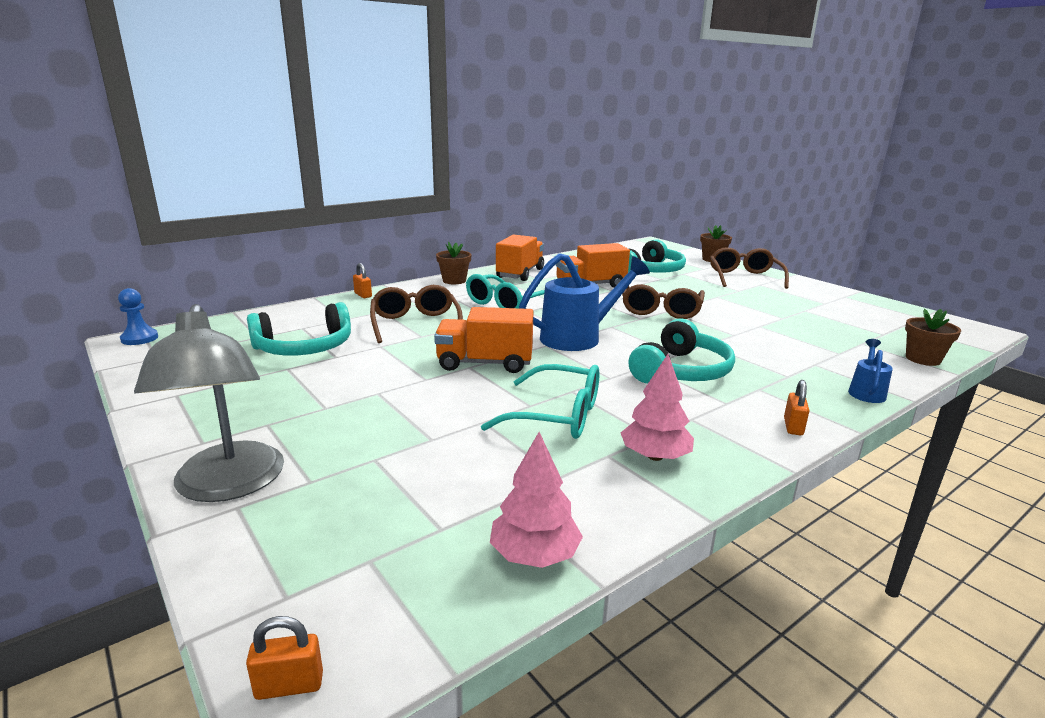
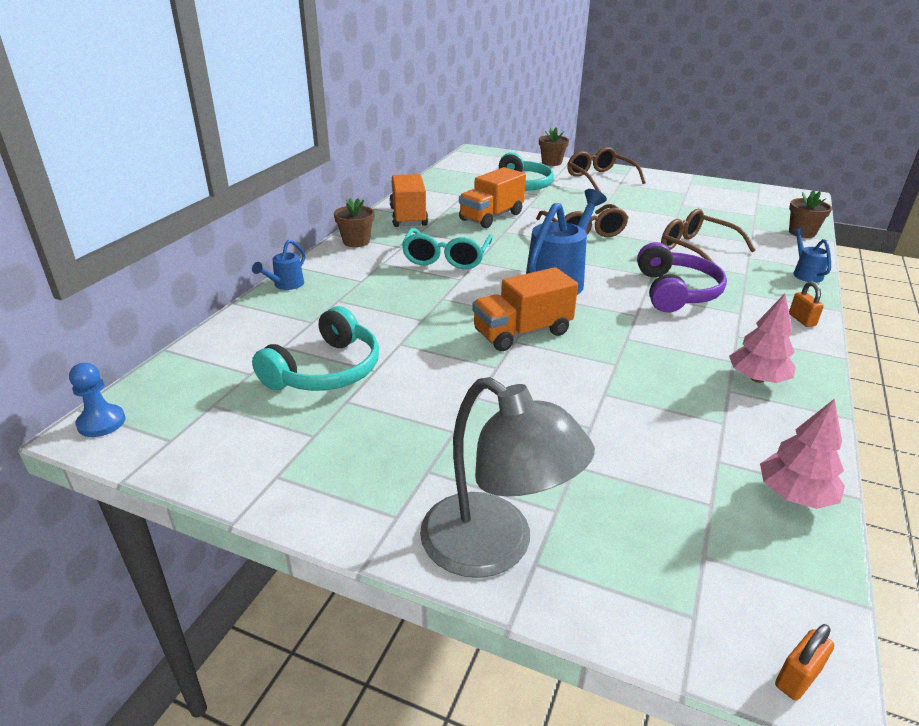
camera: 30 degrees left, 10 degrees up
orange padlock [353,263,372,298] -> blue watering can [252,239,306,290]
brown glasses [370,285,463,343] -> brown glasses moved to [661,209,756,263]
turquoise glasses [481,364,600,439] -> none
turquoise headphones [629,318,735,383] -> purple headphones [637,242,727,313]

